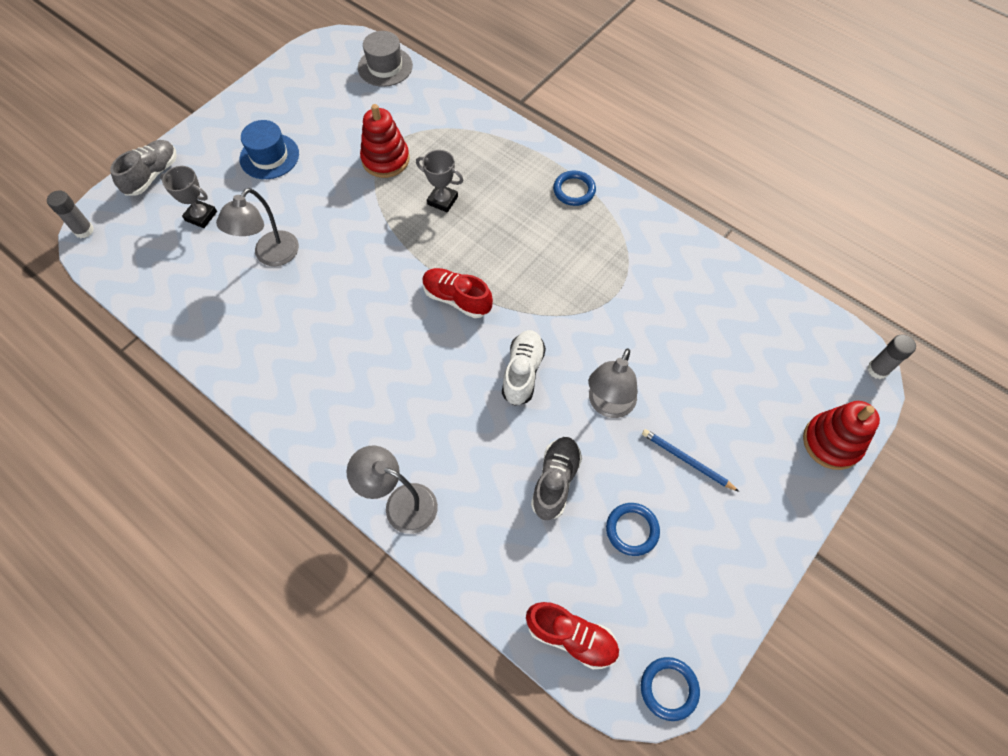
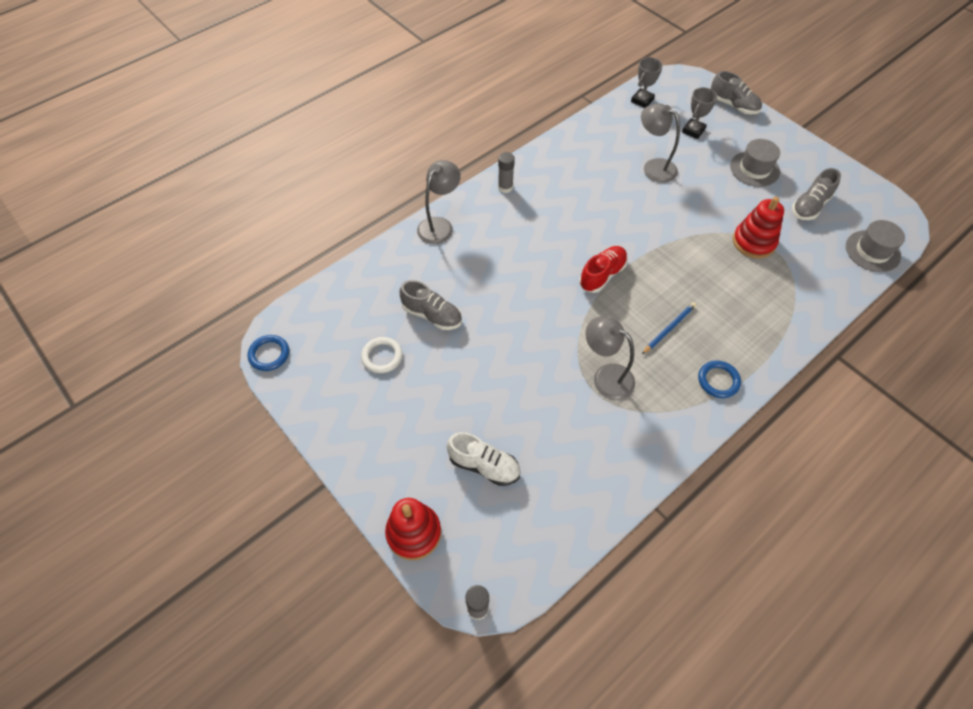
camera: 100 degrees right, 5 degrees down
grey glue stick [47,190,94,238] -> grey glue stick moved to [498,152,515,193]
blue hat [240,120,299,179] -> grey hat [730,139,780,187]
grey trophy [416,150,463,212] -> grey trophy moved to [631,57,663,108]
white shoe [502,330,546,406] -> white shoe moved to [447,432,520,486]
red shoe [526,602,619,669] -> none
grey lamp [588,349,638,418] -> grey lamp moved to [586,317,635,400]
blue ring [606,503,660,556] -> white ring [361,337,402,373]
blue pencil [642,429,739,492] -> blue pencil moved to [642,302,696,354]
none -> grey shoe [792,168,841,220]

